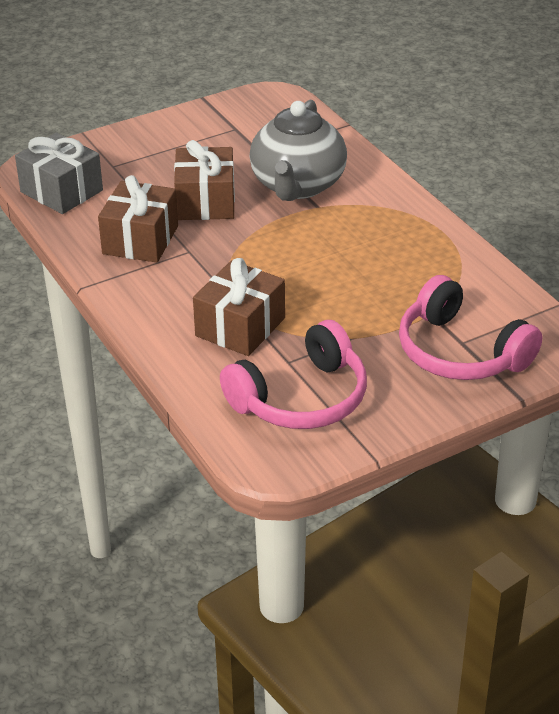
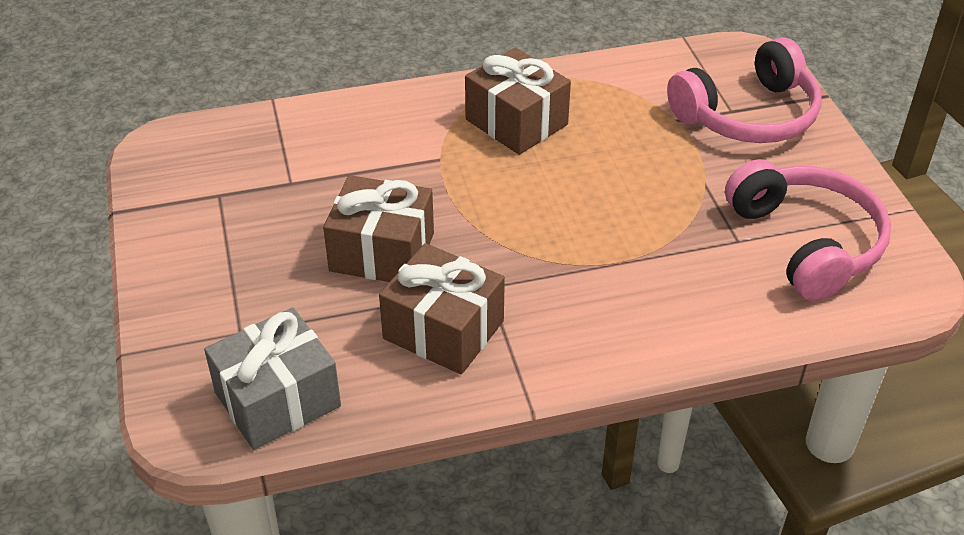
camera: 75 degrees left, 5 degrees up
brown gift [193,258,285,356] -> brown gift moved to [465,47,571,155]
grey teapot [249,100,347,201] -> none

